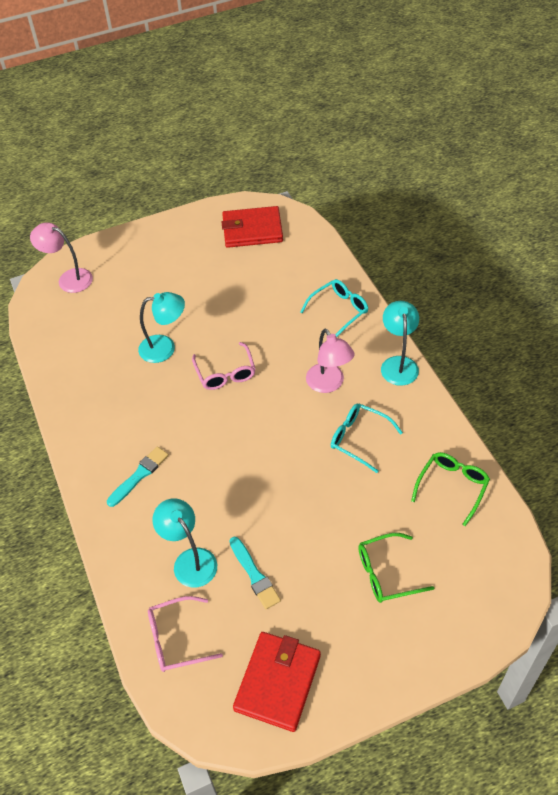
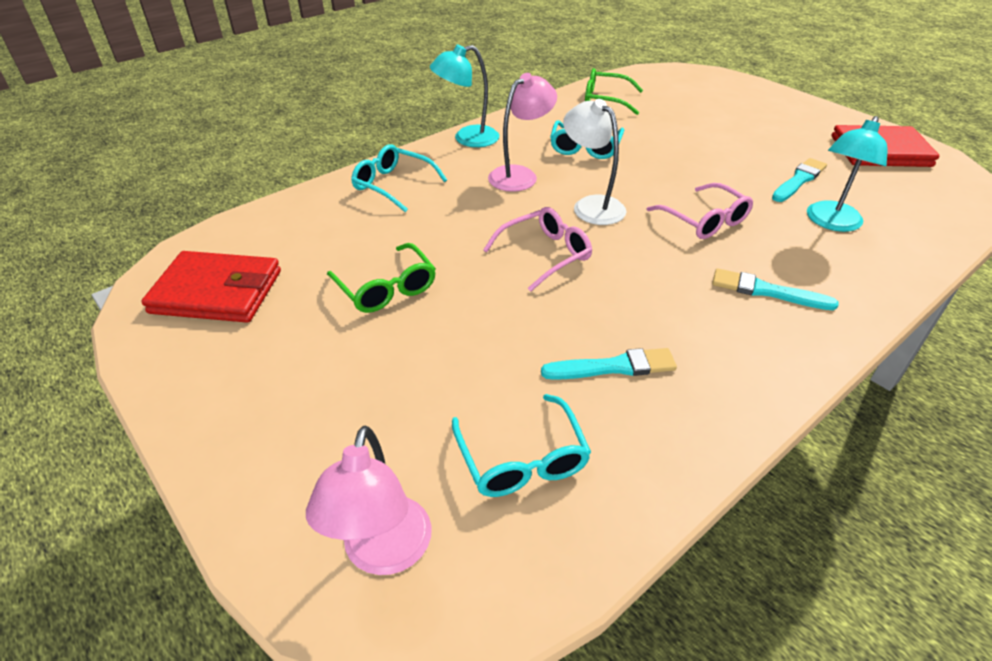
camera: 110 degrees left, 10 degrees down
turquoise lamp [138,292,185,363] -> none
pink glasses [148,596,223,672] -> pink glasses moved to [646,183,753,239]
red wallet [222,206,283,248] -> red wallet turned 60 degrees counterclockwise [141,251,281,323]
green glasses [358,533,434,603] -> green glasses moved to [327,243,436,313]
none -> turquoise glasses [452,394,591,497]
none -> turquoise brush [541,348,677,380]
none -> white lamp [563,99,626,225]

